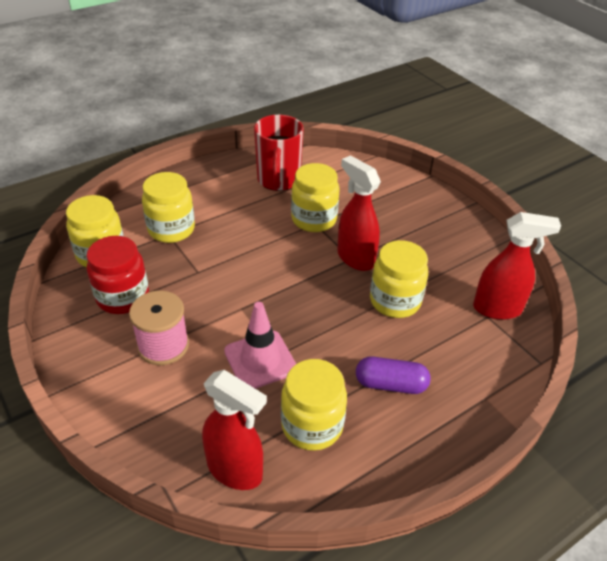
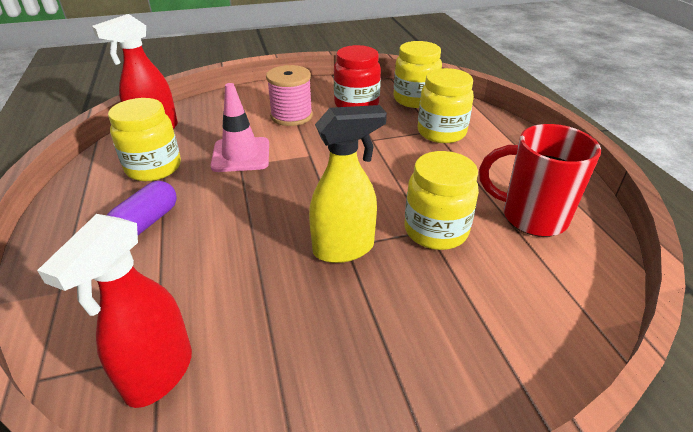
camera: 110 degrees right, 5 degrees down
red spray bottle [337,155,381,271] -> yellow spray bottle [309,105,387,263]
yellow jar [370,240,428,318] -> none

